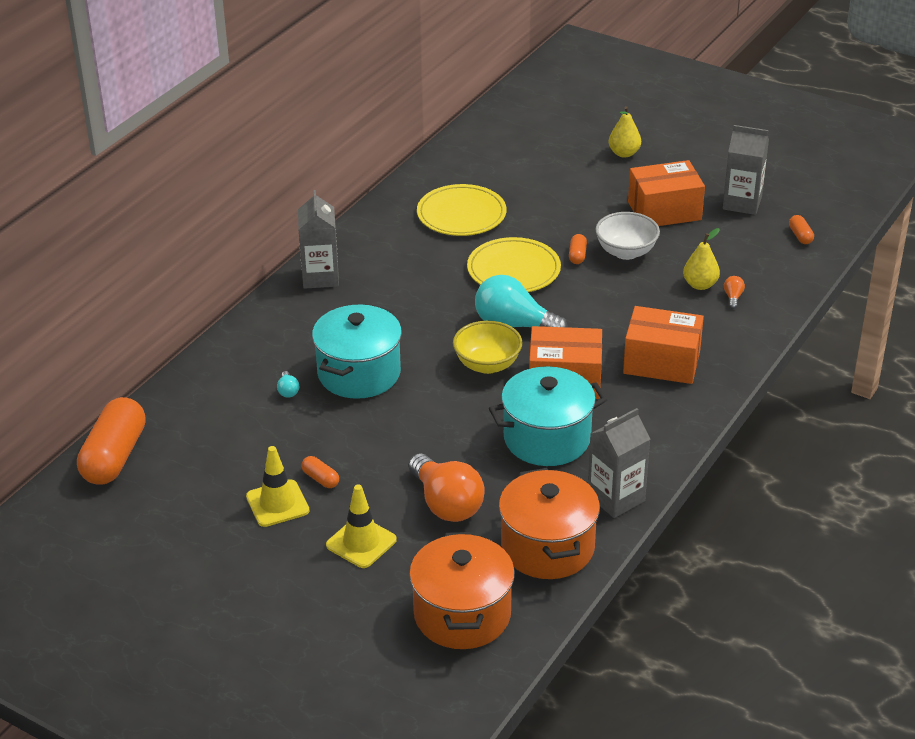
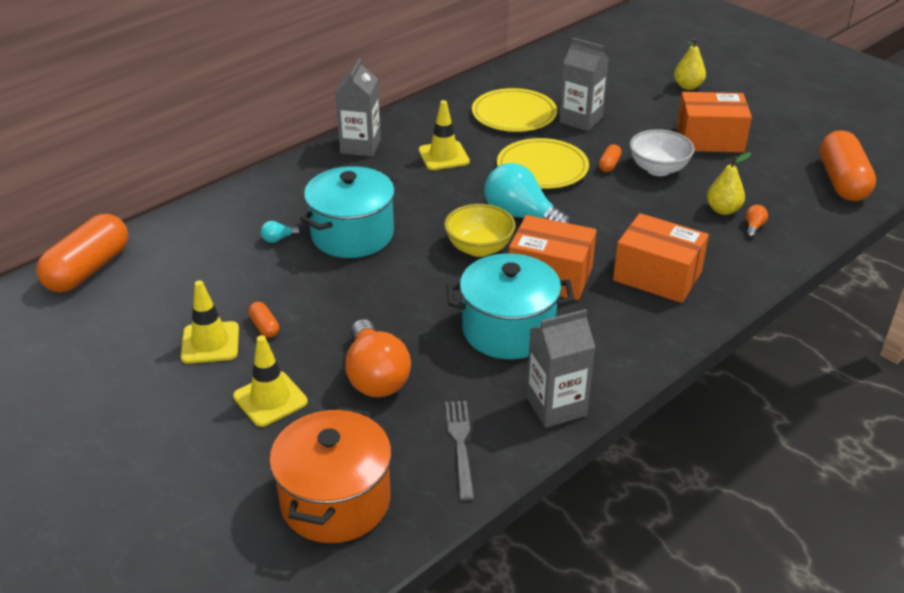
camera: 15 degrees right, 0 degrees up
turquoise light bulb [277,371,299,398] -> turquoise light bulb turned 60 degrees clockwise [261,221,300,243]
orange pot [499,468,600,579] -> grey fork [445,401,474,501]
grey carton [723,125,769,215] -> grey carton moved to [559,38,609,131]
orange capsule [789,215,814,244] -> orange capsule [820,130,876,201], size x2.37
none -> yellow traffic cone [419,100,470,170]

